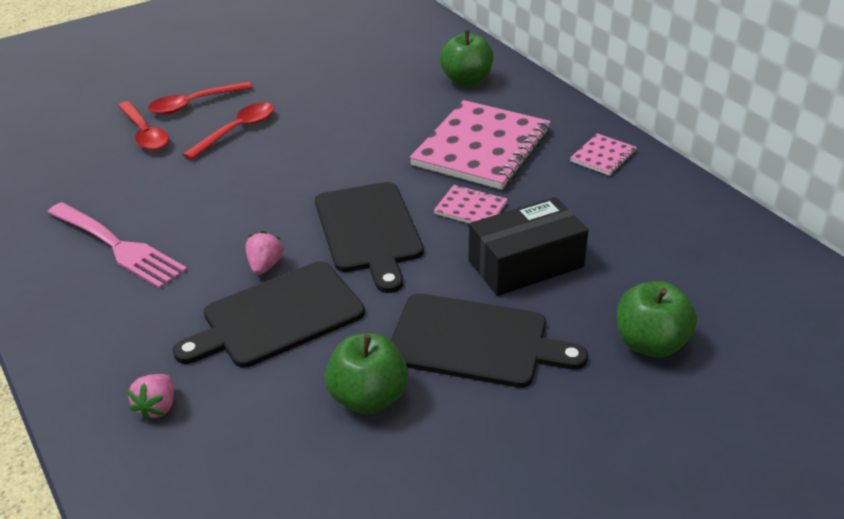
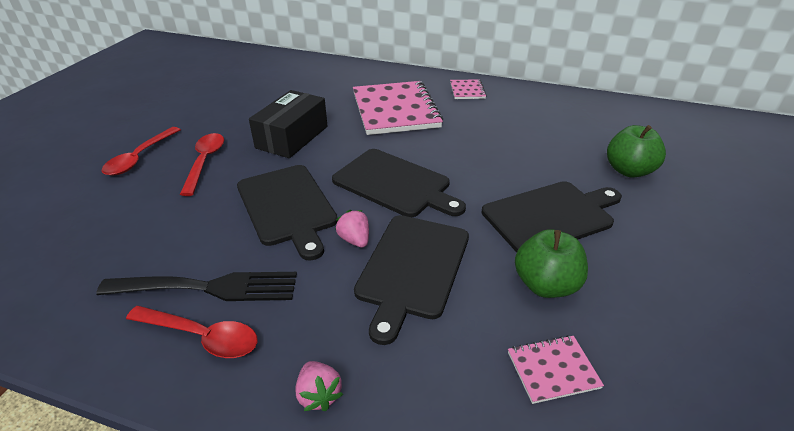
camera: 40 degrees left, 0 degrees up
pink fork [47,202,188,289] -> black fork [96,272,297,301]
red spoon [118,101,169,150] -> red spoon moved to [126,306,258,358]
pink strawberry [127,374,174,421] -> pink strawberry moved to [295,361,343,411]
pink notebook [434,185,508,223] -> pink notebook moved to [508,335,604,404]
green apple [440,30,493,86] -> none
black box [469,197,588,296] -> black box moved to [249,90,327,158]
none -> black cutting board [237,165,338,261]

